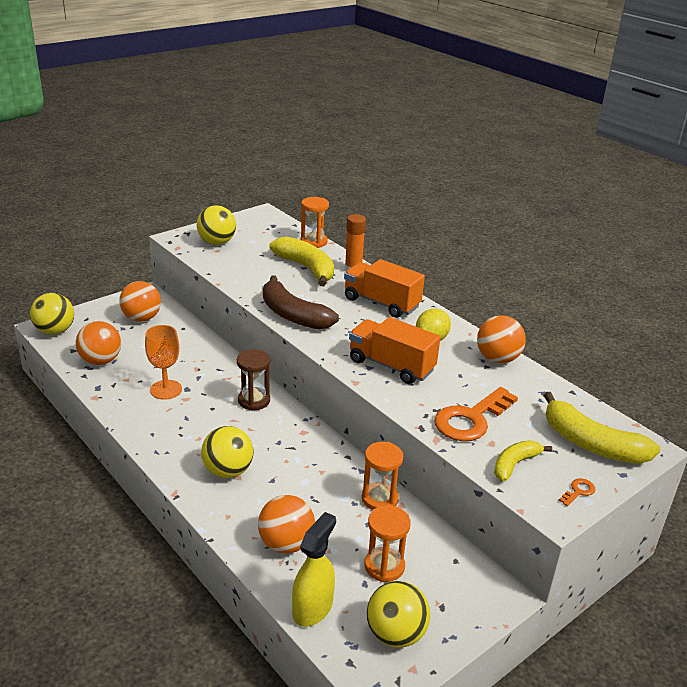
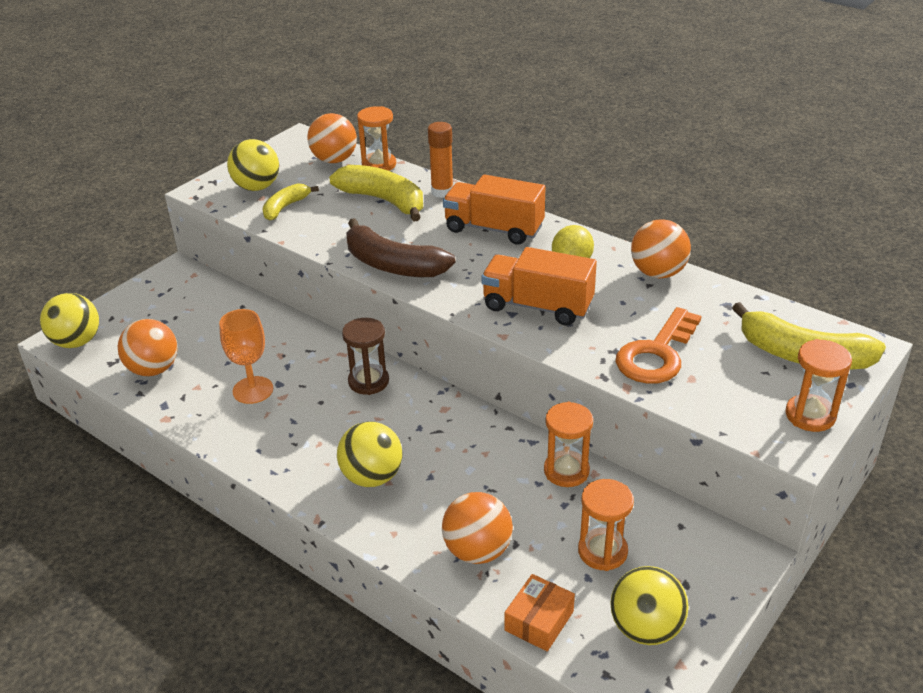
camera: 10 degrees left, 5 degrees up
orange ball [119,281,161,322] -> orange ball moved to [307,113,357,163]
yellow spray bottle [292,512,336,627] -> orange box [504,574,575,651]
yellow banana [494,440,552,481] -> yellow banana moved to [262,183,319,220]
orange key [559,478,596,506] -> orange hourglass [785,339,852,432]

